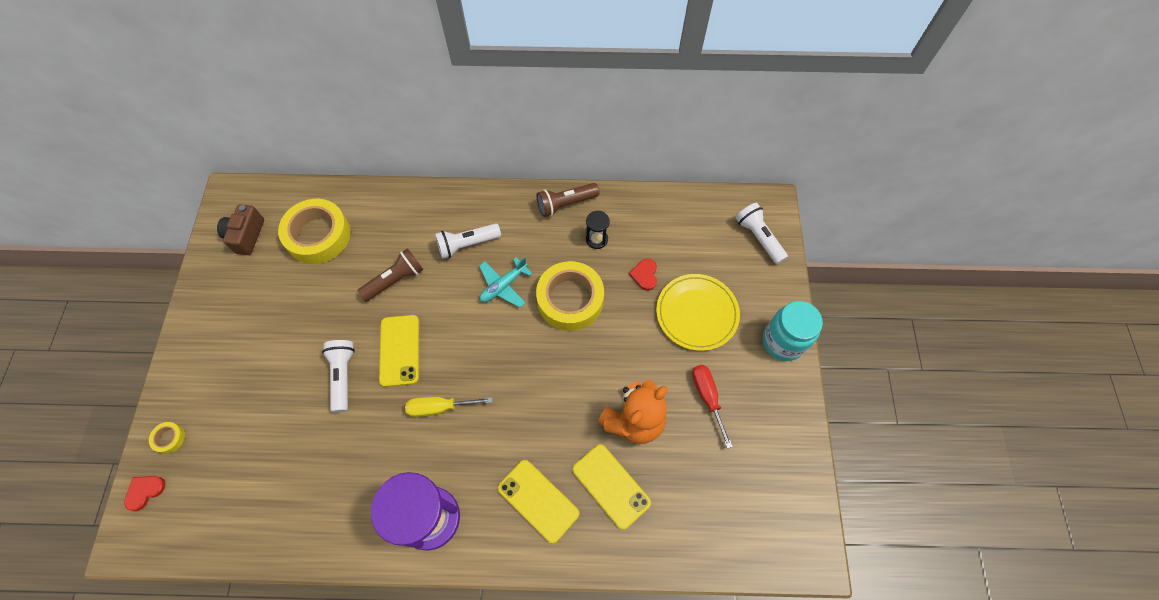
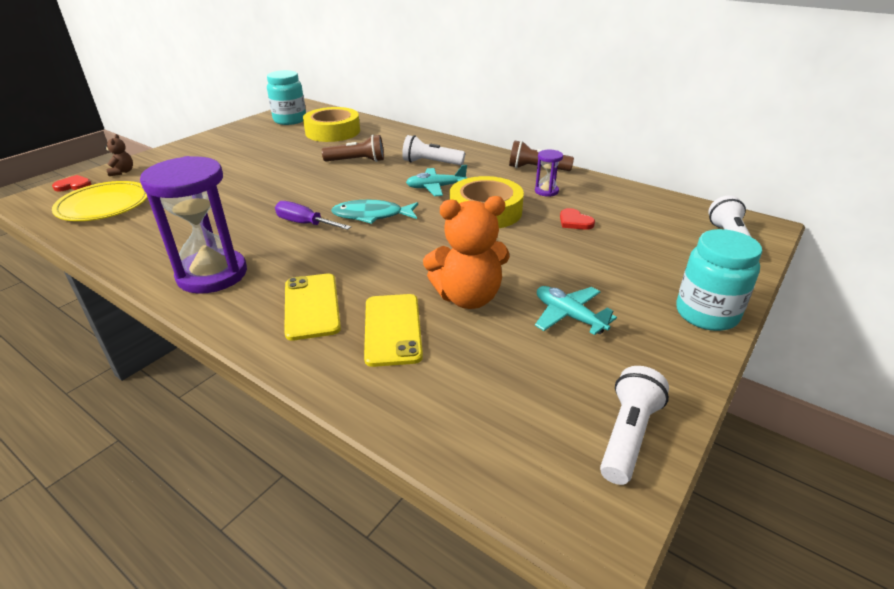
camera: 35 degrees right, 30 degrees down
yellow tape [149,422,185,454] -> brown teddy bear [105,134,133,176]
brown camera [217,204,264,255] -> turquoise jar [267,70,306,125]
white flashlight [322,340,355,413] -> white flashlight moved to [600,366,669,485]
yellow phone [379,315,419,387] -> none
yellow screwdriver [405,397,493,417] -> purple screwdriver [275,201,351,230]
black hourglass [586,211,610,249] -> purple hourglass [535,150,563,197]
red heart [629,259,657,291] -> red heart turned 75 degrees counterclockwise [560,208,595,230]
yellow plate [656,274,740,351] -> yellow plate moved to [52,181,148,221]
red screwdriver [692,365,733,449] -> turquoise plane [535,286,617,335]
none -> turquoise fish [331,200,418,224]

